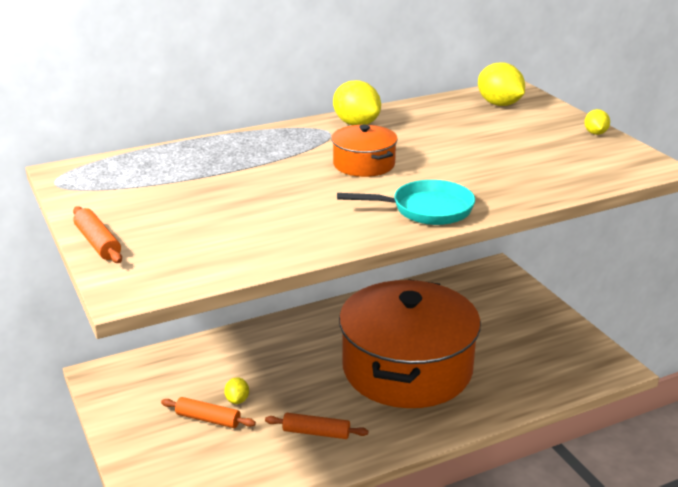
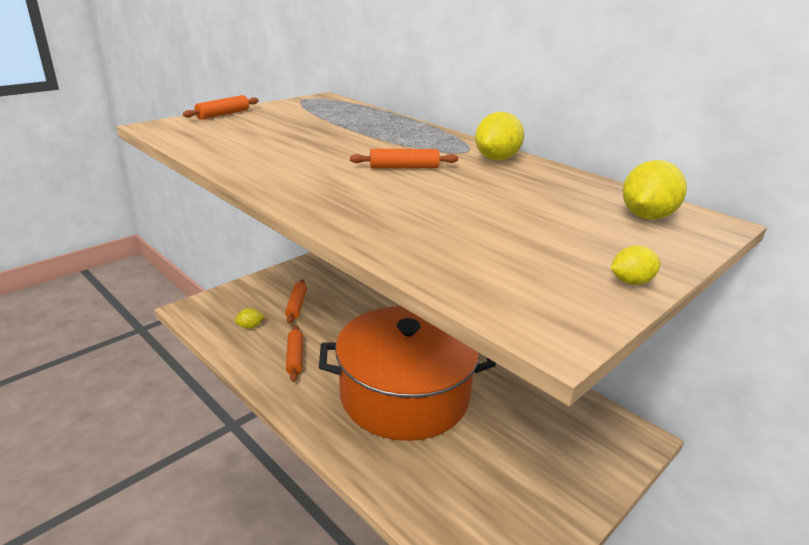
camera: 70 degrees right, 0 degrees up
yellow lemon [224,377,249,404] -> yellow lemon moved to [235,308,264,329]
orange pot [332,125,398,177] -> orange rolling pin [350,149,458,168]
turquoise pan [337,180,475,225] -> none

